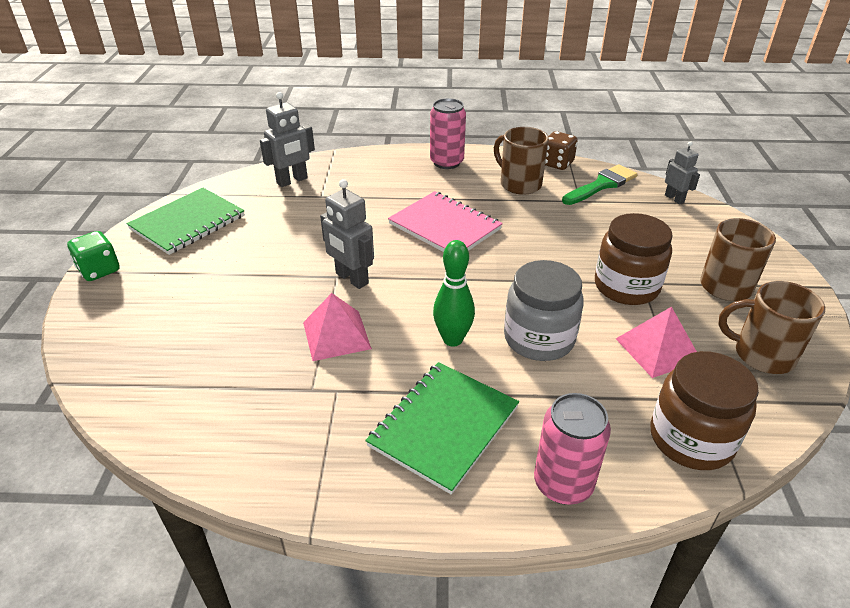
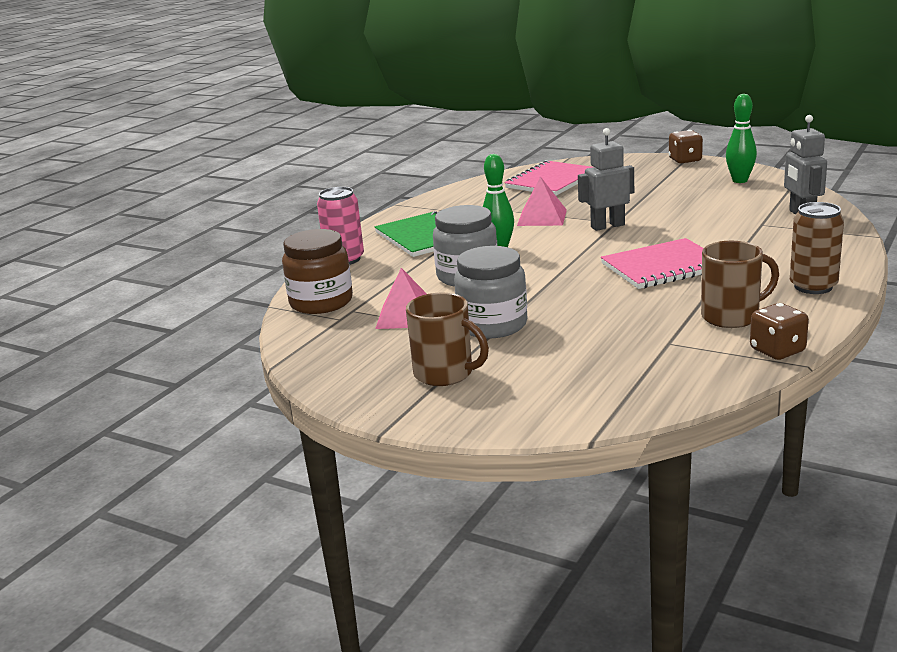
camera: 120 degrees right, 15 degrees down
green dice [67,231,120,281] -> brown dice [669,130,703,163]
green notebook [127,188,245,255] -> green bowling pin [726,94,757,183]
pink can [430,98,466,169] -> brown can [790,202,844,294]
green brush [562,164,638,205] -> none
brown jar [595,213,673,305] -> grey jar [454,246,527,338]
grey robot [665,141,700,204] -> none
brown mug [719,281,825,374] -> none
none -> pink notebook [505,160,593,196]

